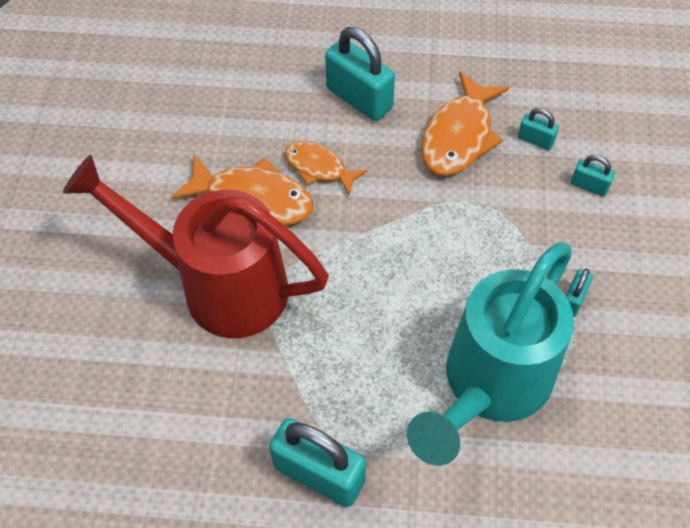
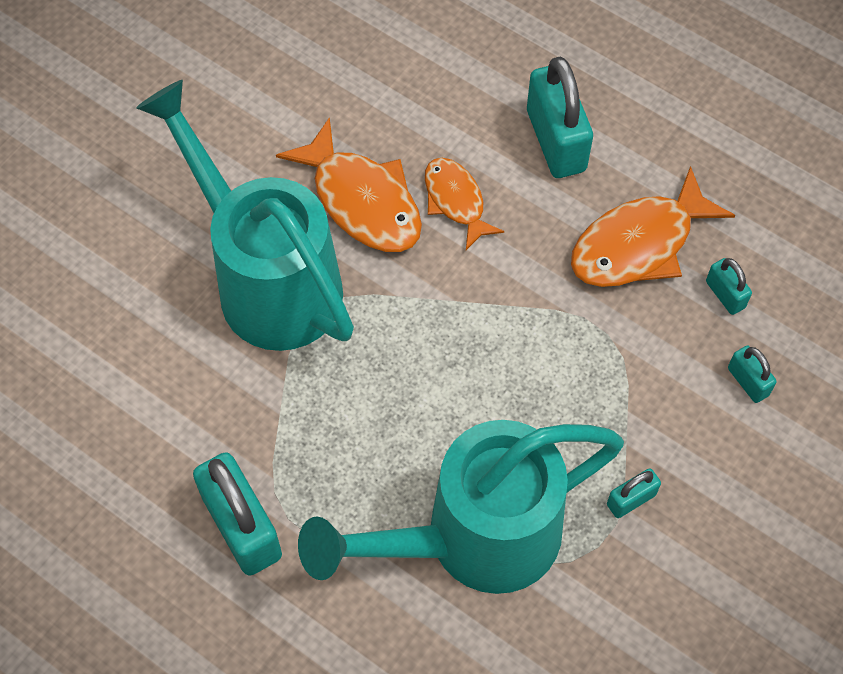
camera: 30 degrees right, 5 degrees up
red watering can [63,155,329,338] -> turquoise watering can [136,80,354,351]

